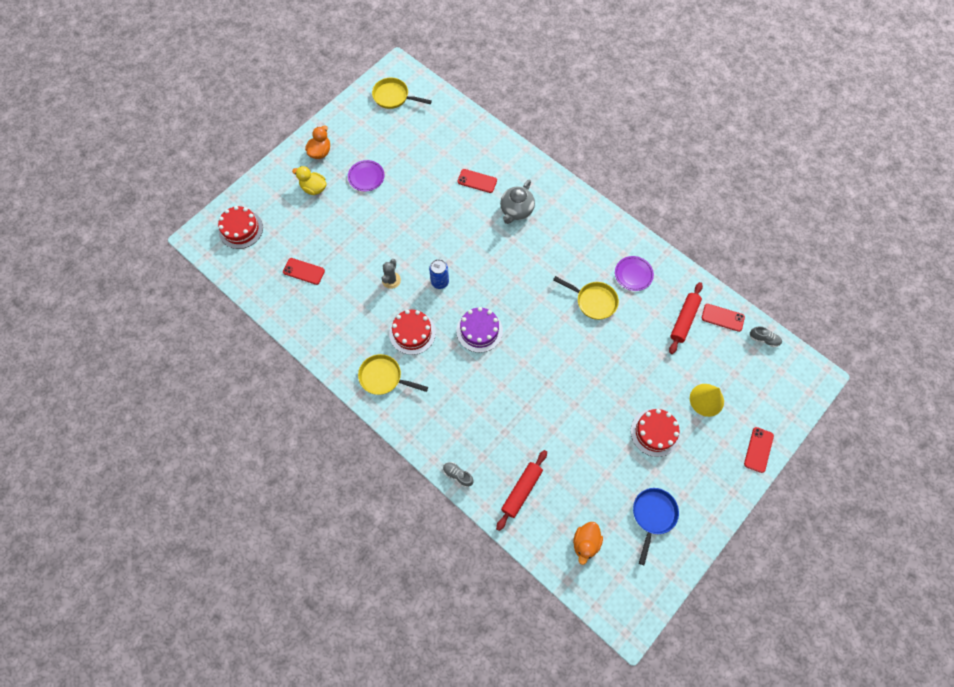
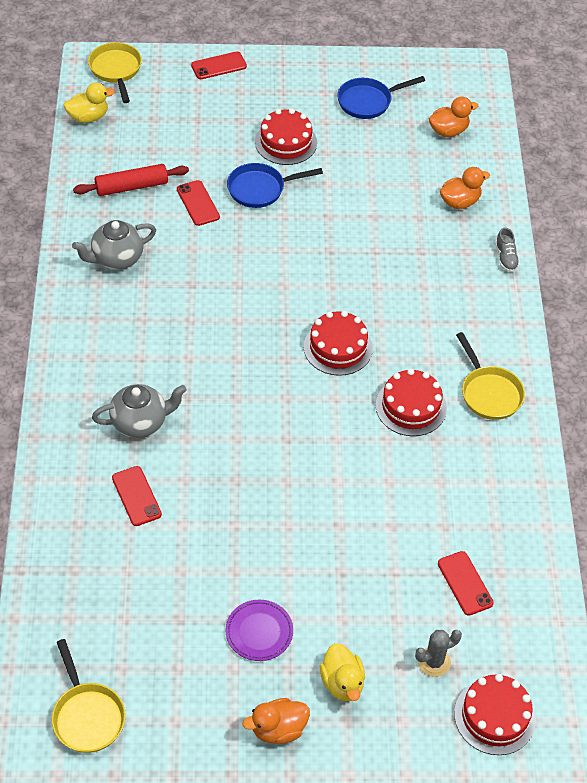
camera: 135 degrees left, 15 degrees down
grey cactus [382,259,401,289] -> grey cactus moved to [415,630,462,677]
blue can [429,259,449,289] -> none
purple cake [456,307,503,353] -> red cake [304,311,373,376]
red rolling pin [496,450,547,531] -> orange duck [440,167,490,209]
yellow pan [553,276,619,320] -> yellow pan moved to [88,42,142,103]
purple plate [615,256,654,291] -> grey teapot [72,220,156,270]
yellow cone [690,384,724,417] -> none
red phone [702,304,745,332] -> red phone moved to [177,180,220,226]
grey shoe [750,326,782,347] -> yellow duck [64,83,115,123]
none -> blue pan [227,163,323,208]

